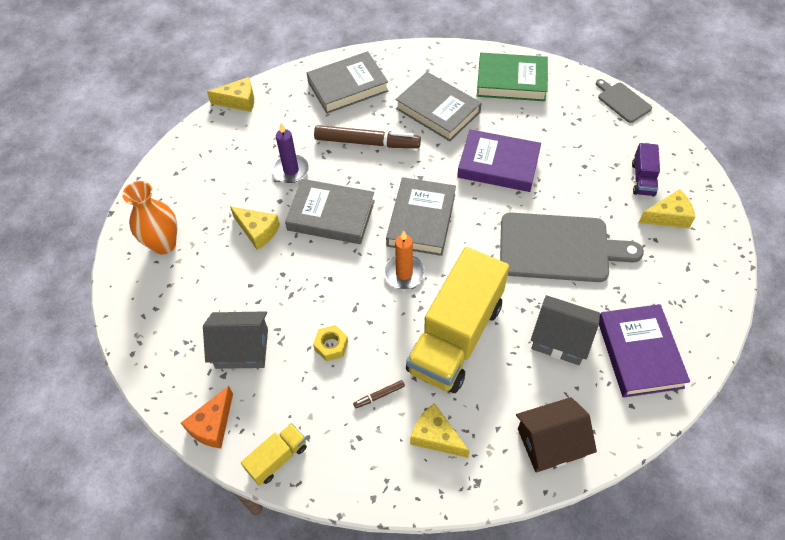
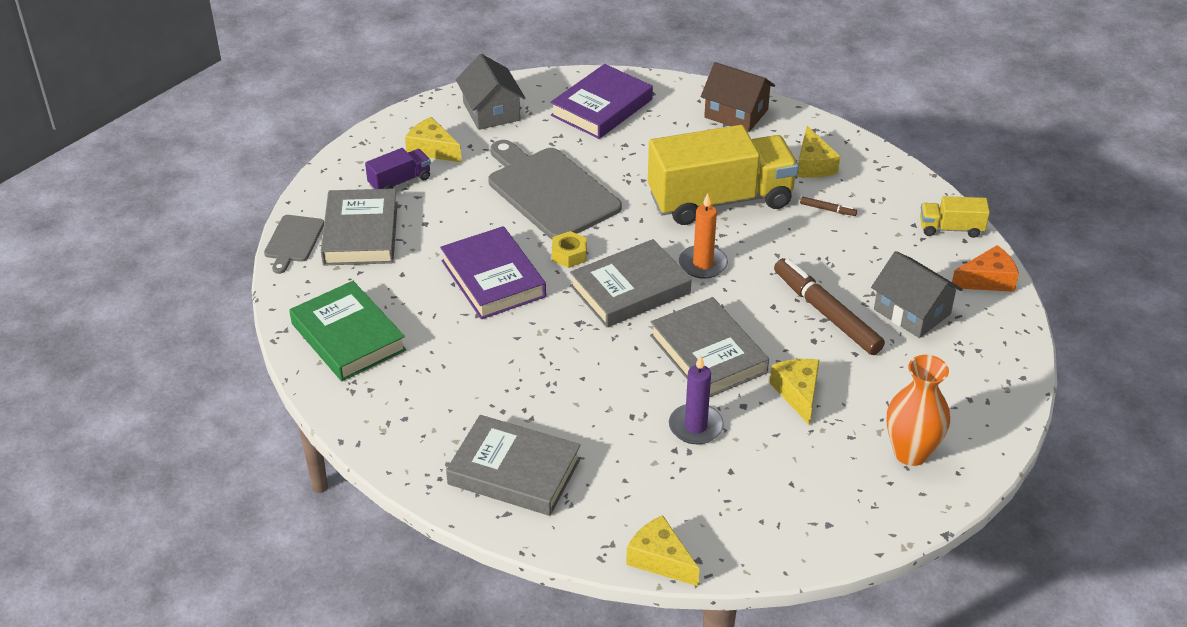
camera: 135 degrees left, 15 degrees down
yellow nut [313,325,348,361] -> yellow nut moved to [552,231,587,268]
brown marker [314,125,421,148] -> brown marker moved to [774,258,885,355]
grey book [395,72,482,141] -> grey book moved to [321,188,398,265]
grey house [531,295,600,365] -> grey house moved to [456,54,526,130]

